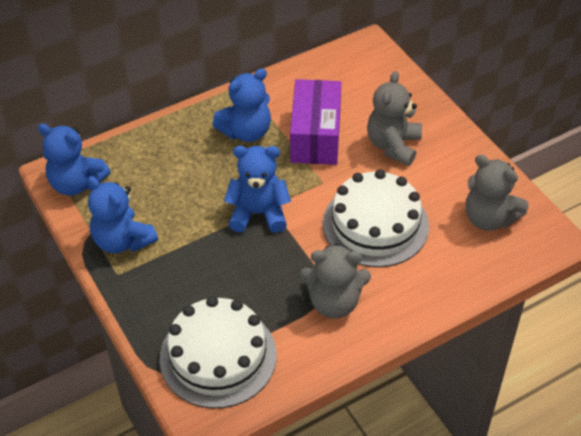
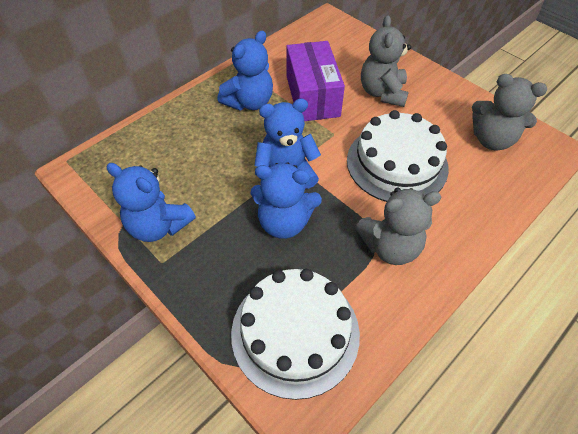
camera: 15 degrees left, 5 degrees up
blue teddy bear [38,124,111,196] -> blue teddy bear moved to [251,162,322,239]

